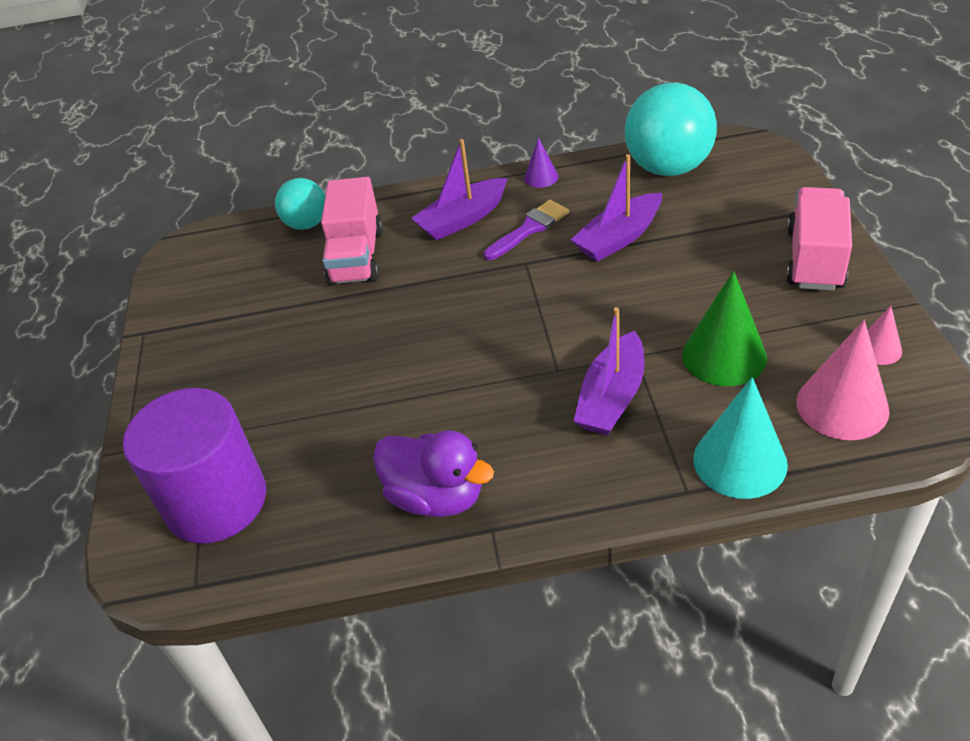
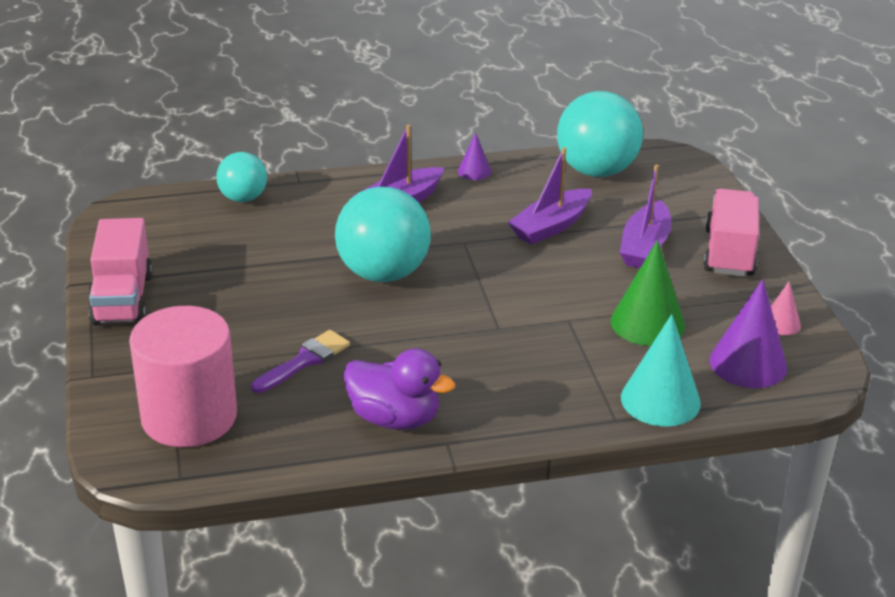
camera: 10 degrees left, 10 degrees down
purple cylinder [123,388,266,544] -> pink cylinder [129,306,237,447]
pink truck [321,177,383,286] -> pink truck moved to [89,218,153,326]
purple brush [484,200,569,260] -> purple brush moved to [251,330,350,393]
purple boat [573,307,644,435] -> purple boat moved to [620,165,672,268]
pink cone [796,320,890,440] -> purple cone [710,279,787,388]
none -> turquoise ball [335,187,431,282]

